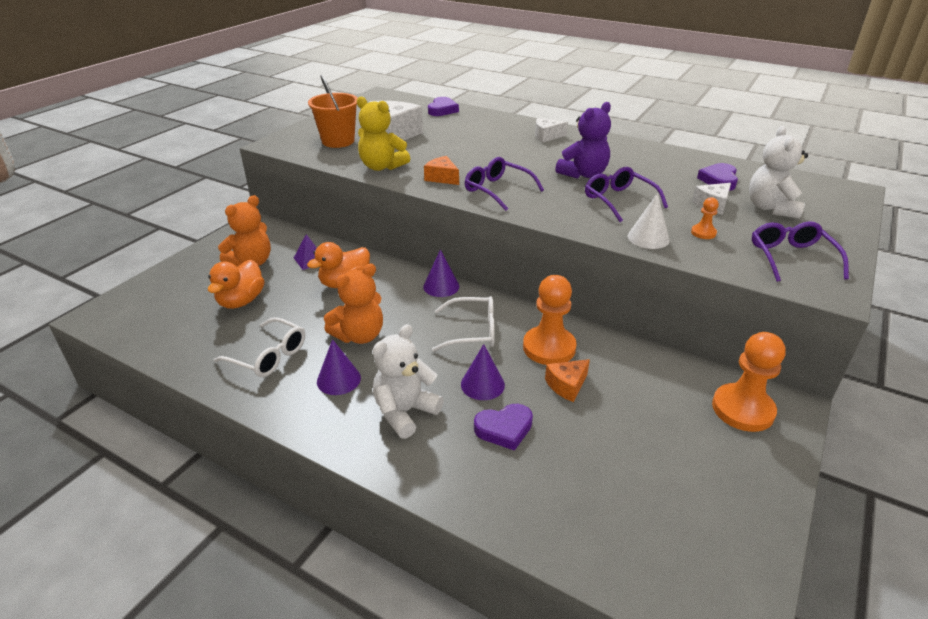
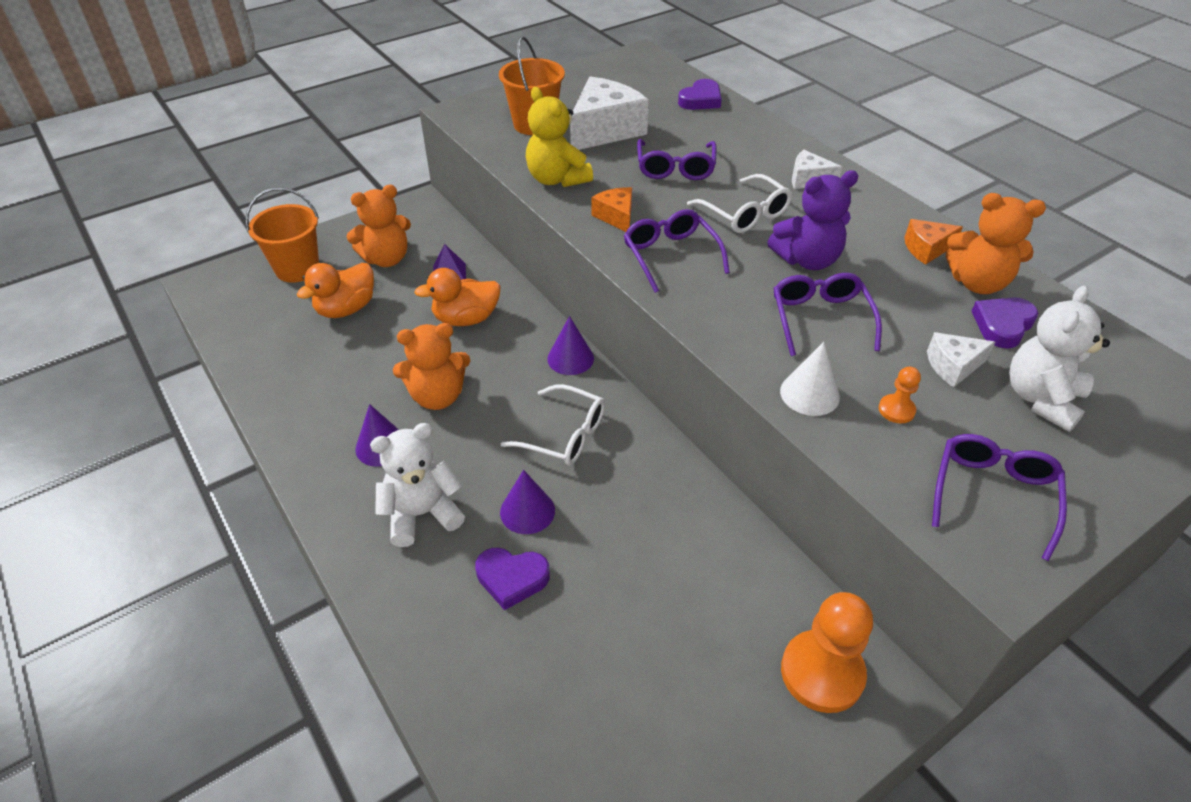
camera: 25 degrees right, 10 degrees up
white glasses [214,317,305,377] -> white glasses moved to [687,174,792,233]
orange pawn [523,275,577,365] -> none
orange cheese [545,359,590,402] -> orange cheese moved to [904,219,963,265]
none -> orange bucket [245,187,319,283]
none -> purple glasses [637,139,717,180]
none -> orange teddy bear [946,193,1046,294]

